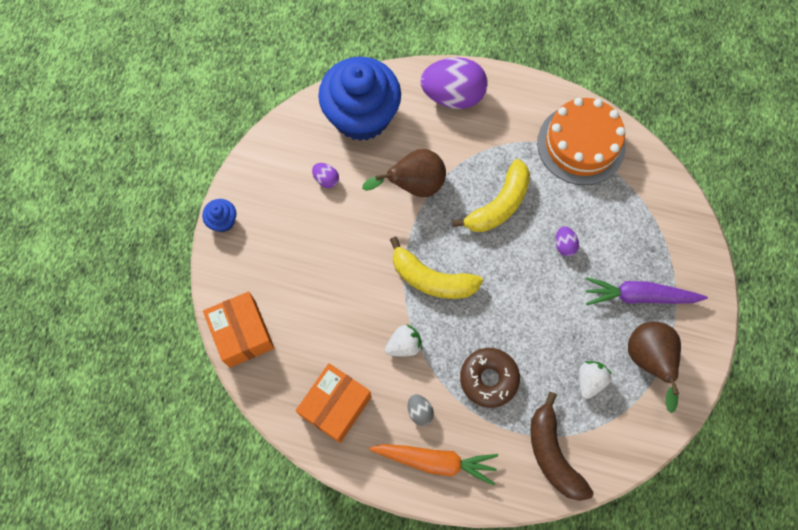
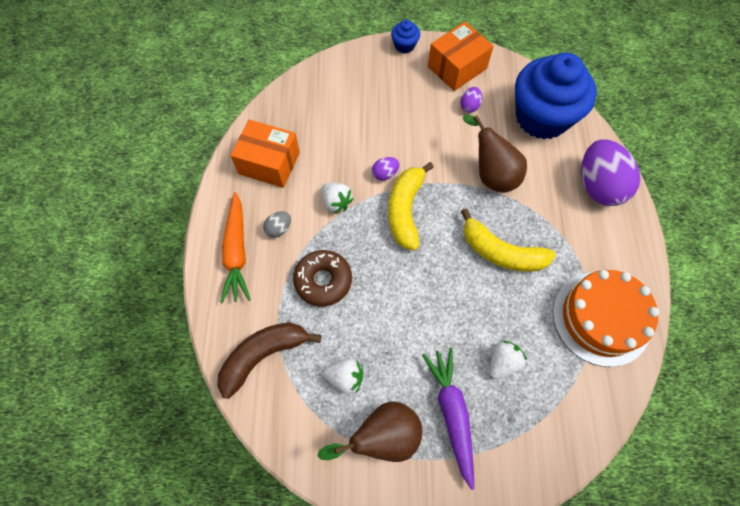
camera: 75 degrees right, 5 degrees down
orange box [203,291,274,368] -> orange box moved to [428,21,494,91]
purple egg [555,226,579,256] -> purple egg moved to [372,157,399,180]
none -> white strawberry [490,341,527,379]

